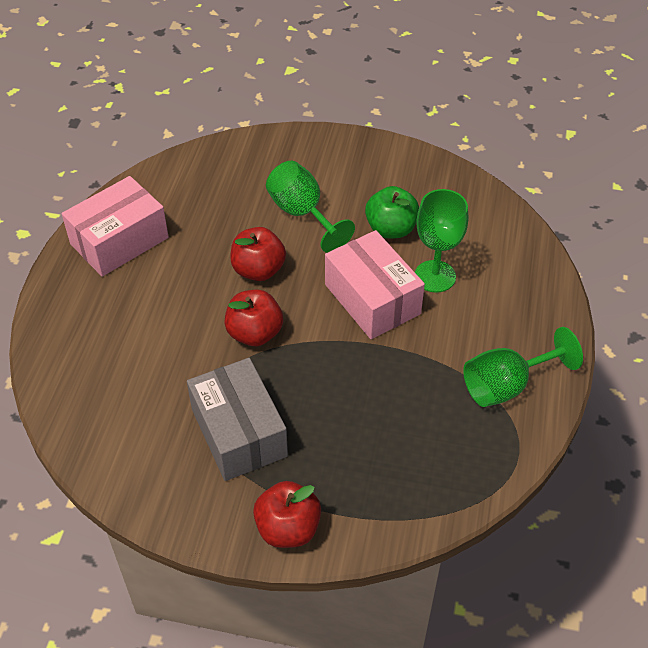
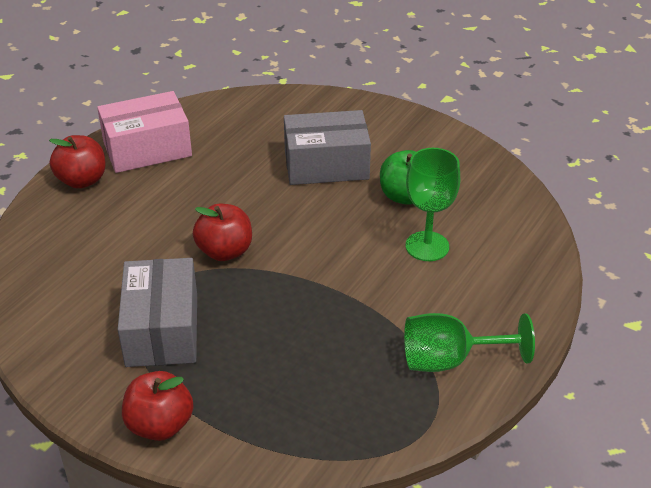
camera: 20 degrees right, 10 degrees down
red apple [230,227,286,281] -> red apple moved to [49,135,106,189]
green goblet [266,161,355,253] -> grey box [284,110,371,185]
pink box [325,230,425,339] -> none

